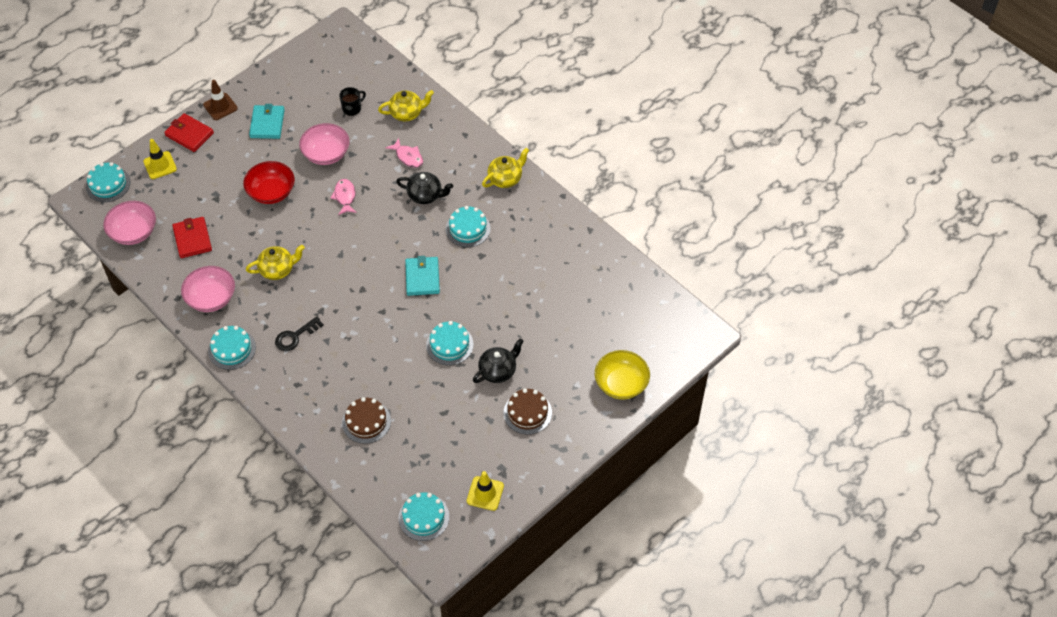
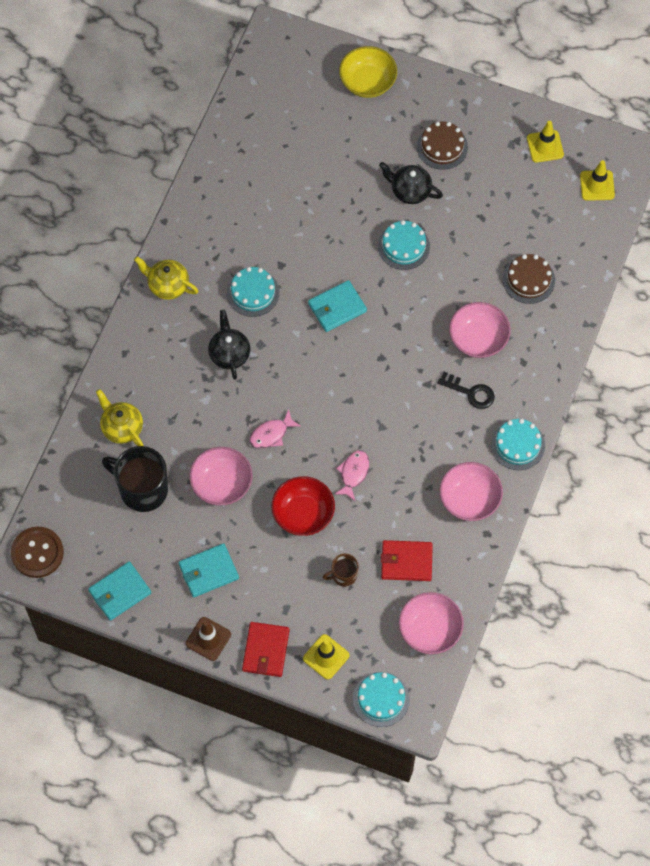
camera: 115 degrees left, 10 degrees up
red wallet [172,217,212,258] -> red wallet turned 45 degrees clockwise [381,540,433,581]
yellow teapot [246,245,305,280] -> none
black mug [339,87,366,116] -> black mug [102,446,168,512], size x1.97
pink fish [386,138,423,168] -> pink fish moved to [334,450,369,501]
turquoise cake [398,492,449,541] -> yellow traffic cone [580,160,615,201]
none -> brown button [11,527,64,578]
none -> turquoise wallet [88,562,151,621]
none -> brown mug [323,554,358,587]
none -> pink bowl [449,302,511,358]

